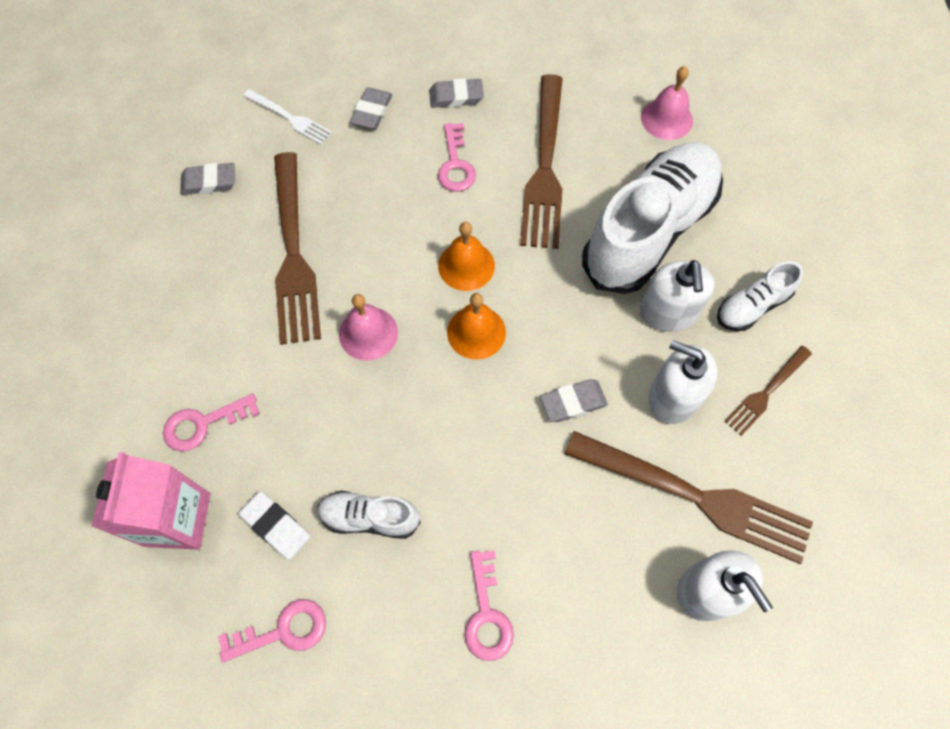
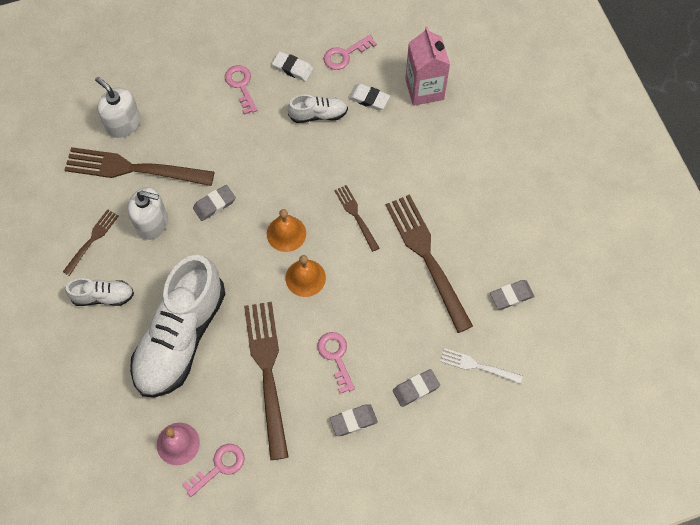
camera: 165 degrees right, 0 degrees up
pink key [163,393,260,452] -> pink key moved to [182,444,245,497]
pink bell [339,294,398,361] -> brown fork [334,185,379,252]
grey eraser [350,87,392,129] -> grey eraser turned 60 degrees clockwise [393,369,440,407]
white soap dispenser [640,260,715,332] -> none
white shoe [717,261,803,331] -> white shoe turned 45 degrees clockwise [65,278,134,306]
none -> white eraser [272,51,313,81]

